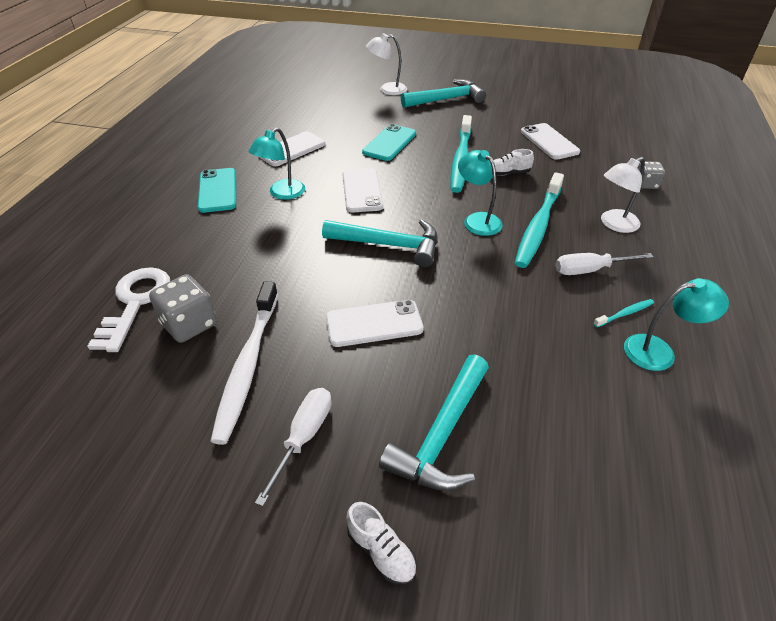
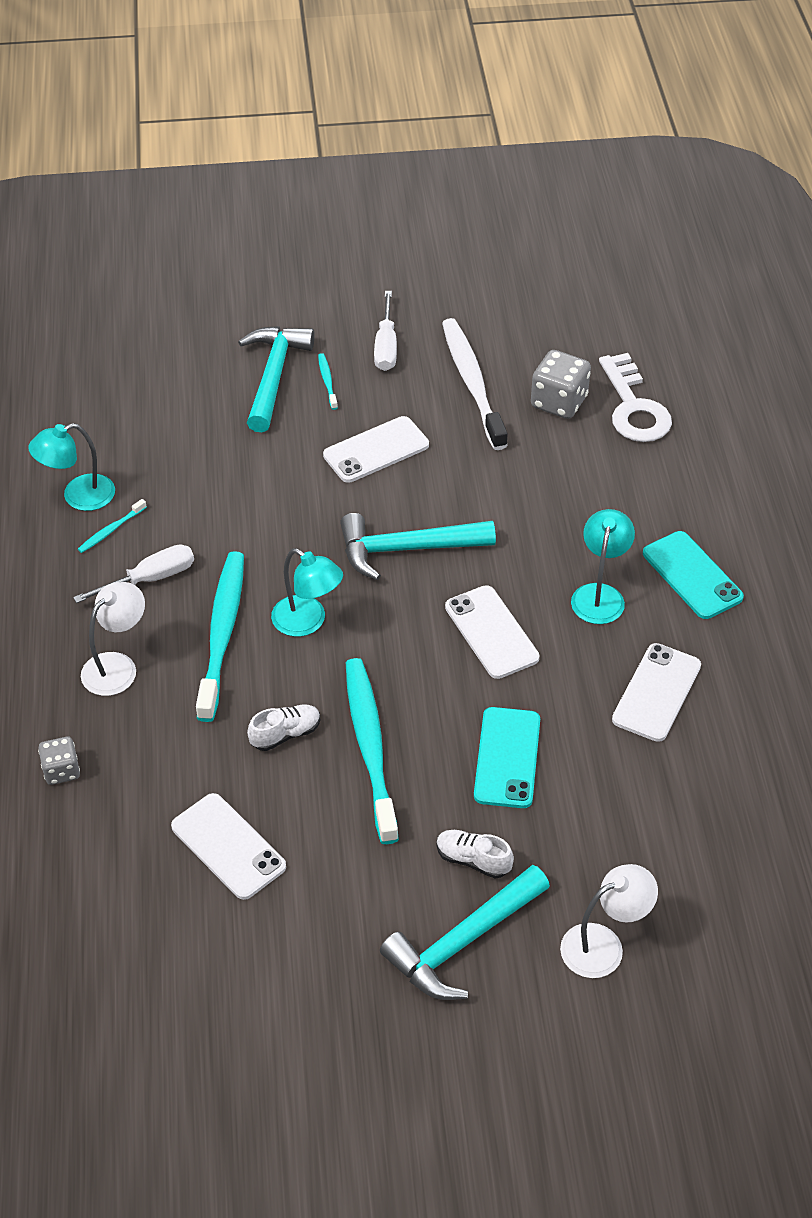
camera: 160 degrees right, 5 degrees up
white shoe [346,502,417,585] -> white shoe moved to [436,830,514,879]
none -> turquoise toothbrush [318,353,338,410]

